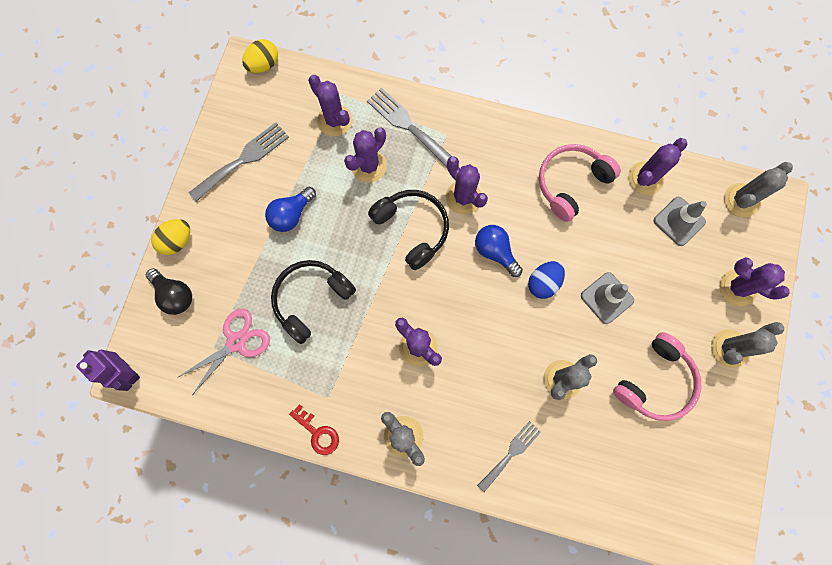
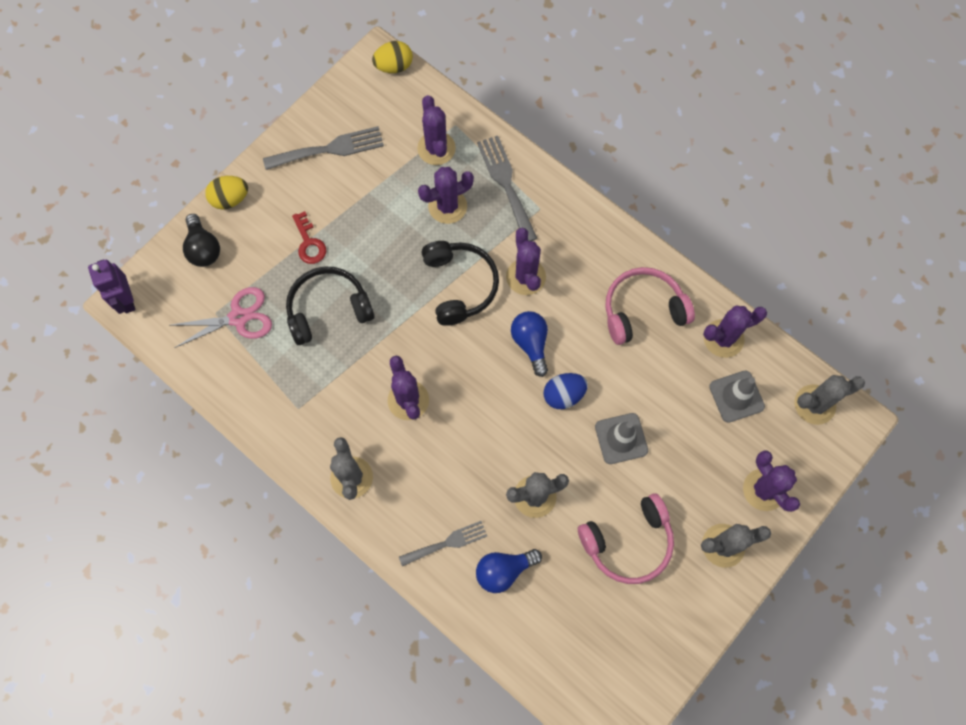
camera: 25 degrees right, 5 degrees down
blue light bulb [265,187,316,232] -> blue light bulb moved to [476,549,542,593]
red key [289,404,339,455] -> red key moved to [292,211,326,264]

